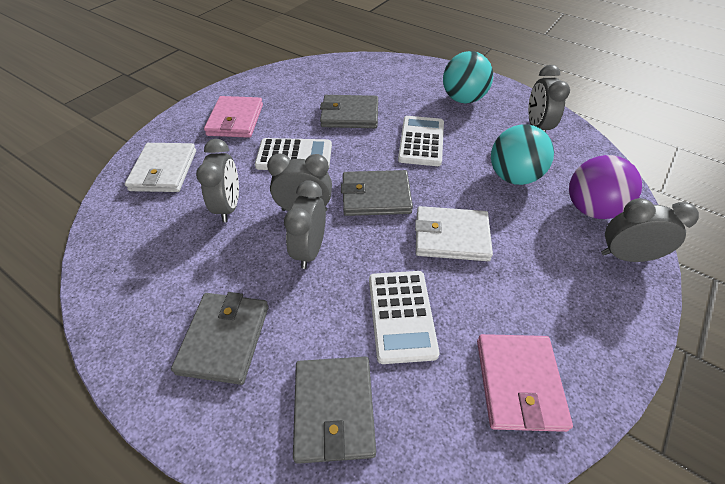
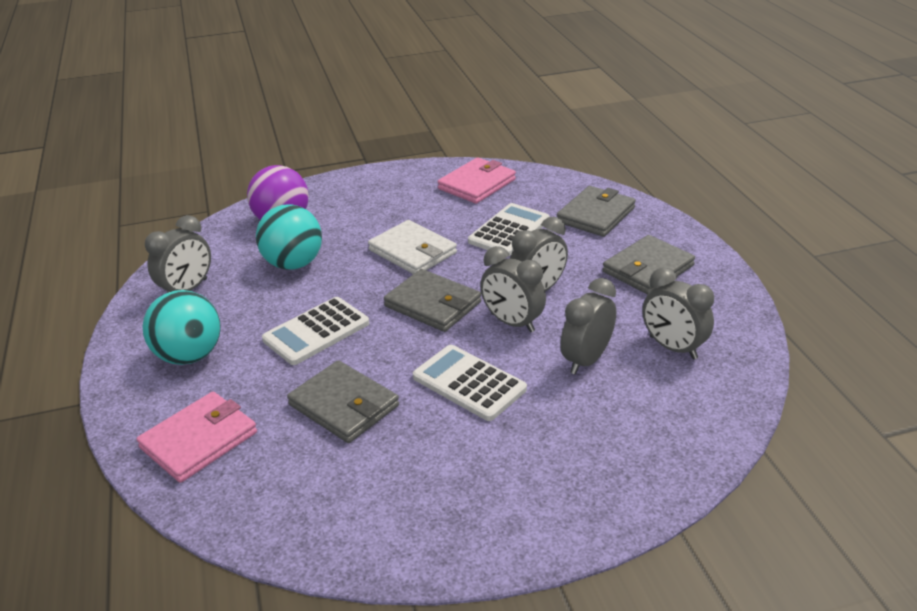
camera: 140 degrees left, 15 degrees down
white wallet [125,143,196,192] -> none
pink wallet [204,96,263,138] -> pink wallet moved to [137,392,257,483]
grey clock [601,198,699,262] -> grey clock moved to [642,267,714,359]

